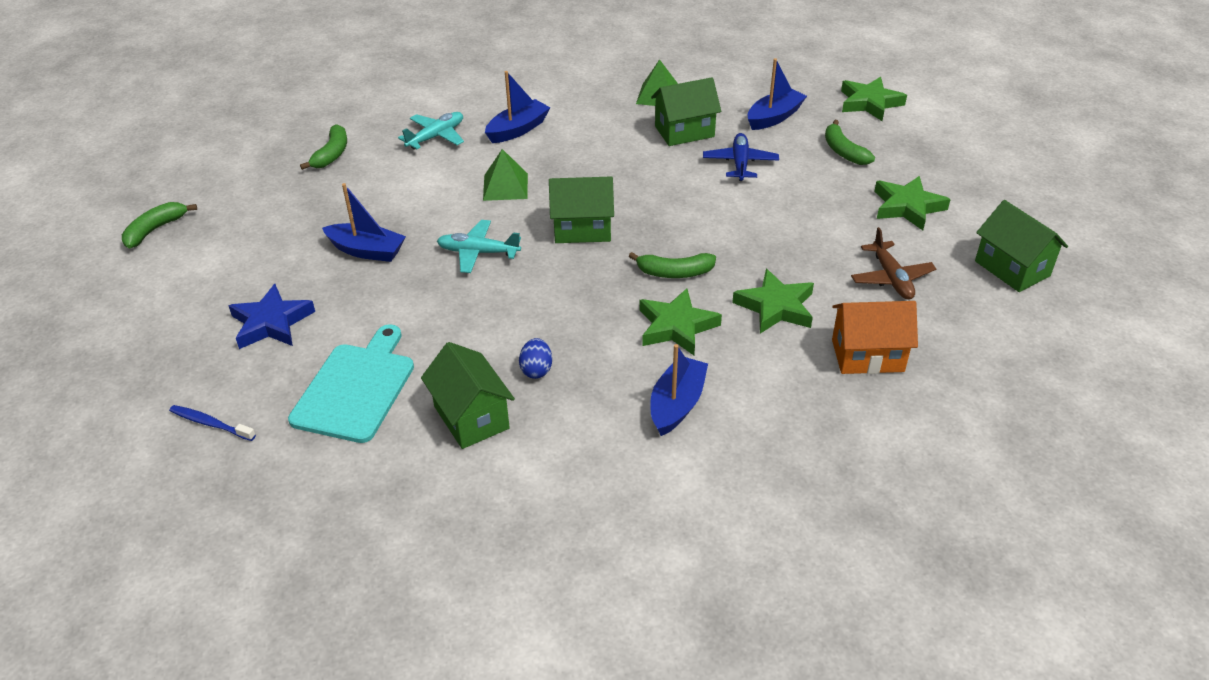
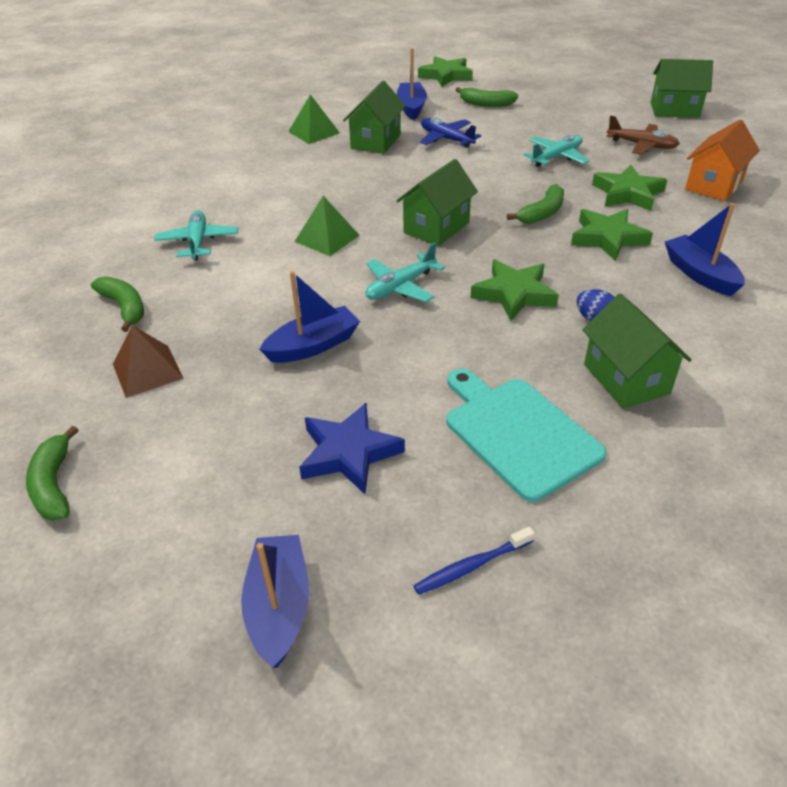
camera: 50 degrees left, 0 degrees up
green house [421,342,515,449] -> green house turned 60 degrees clockwise [582,293,691,409]
blue boat [485,71,550,143] -> blue boat moved to [241,535,309,668]
green star [874,176,951,230] -> green star moved to [471,259,559,321]
none -> brown pyramid [113,325,184,398]
none -> turquoise plane [524,135,590,167]

